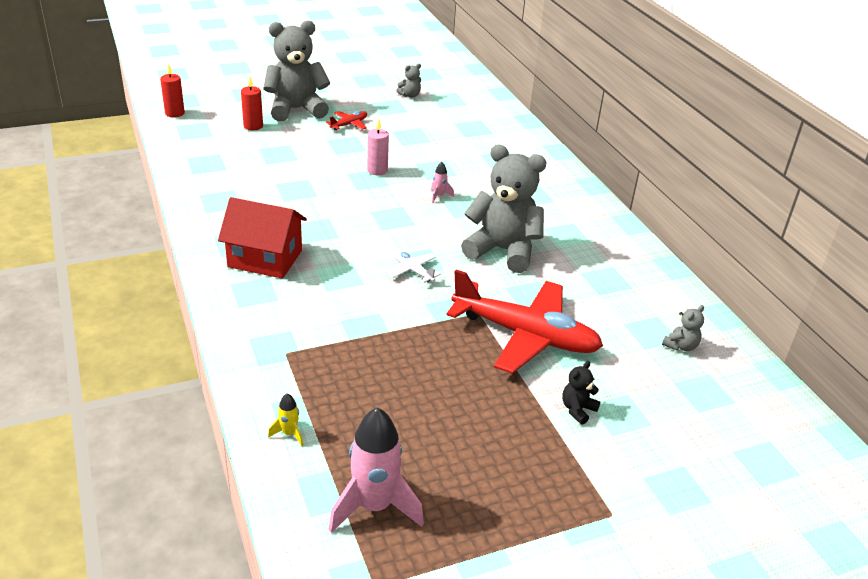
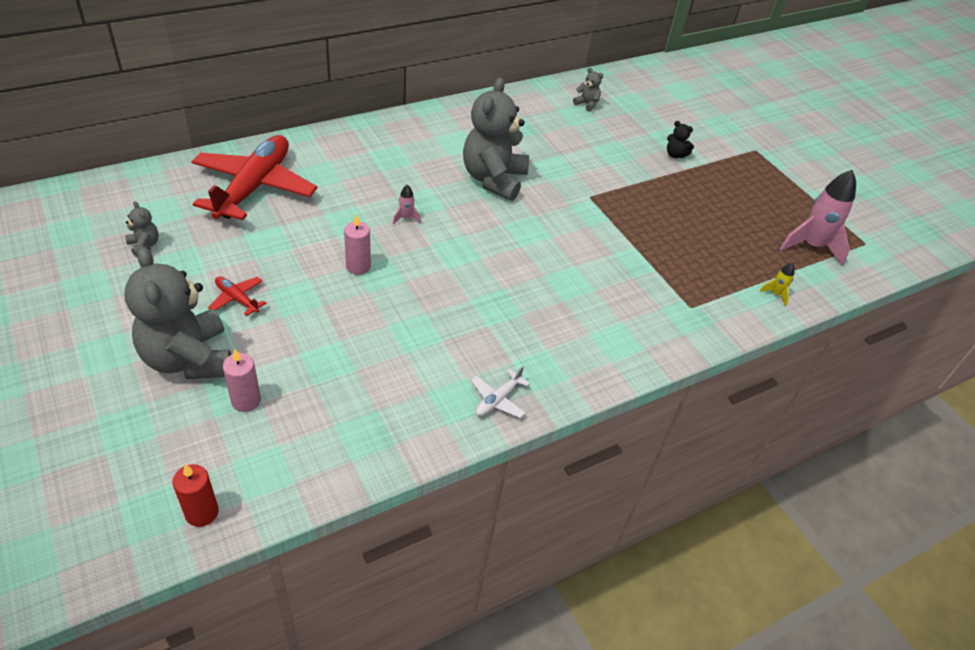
camera: 100 degrees left, 10 degrees up
red house [218,197,307,279] -> none
red candle [241,76,263,130] -> pink candle [223,349,261,412]
white plane [388,250,441,283] -> white plane moved to [471,366,530,418]
red plane [446,270,603,374] -> red plane moved to [191,135,318,220]

